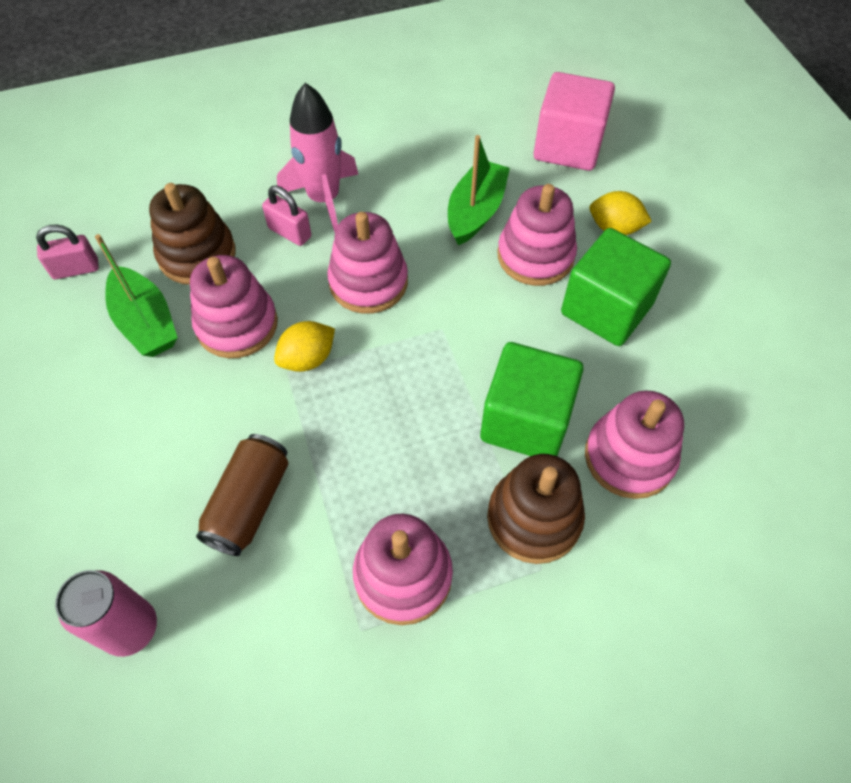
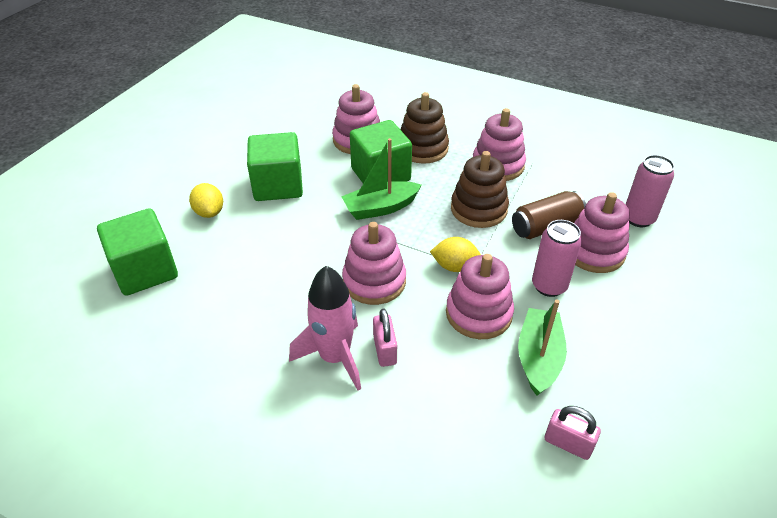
camera: 135 degrees left, 15 degrees down
brown stacking toy [149,183,236,285] -> brown stacking toy moved to [451,151,509,228]
green boat [448,135,510,245] -> green boat moved to [341,138,421,220]
pink stacking toy [497,184,577,286] -> pink stacking toy moved to [574,192,630,273]
pink cube [533,72,615,171] -> green cube [97,208,178,296]
none -> pink can [532,220,582,297]

